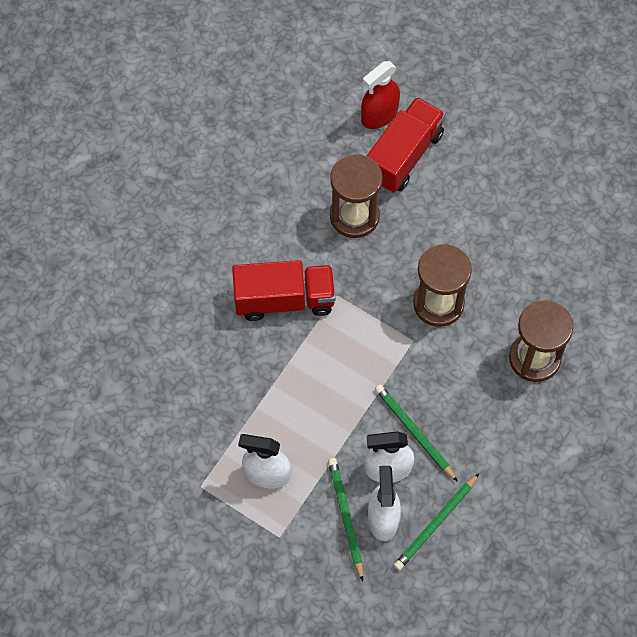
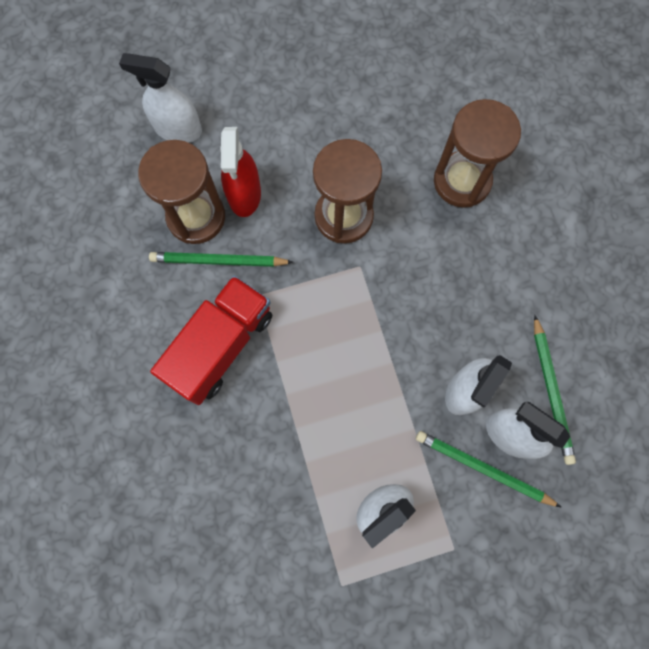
camera: 50 degrees left, 10 degrees up
red spray bottle [361,61,400,129] -> red spray bottle moved to [220,127,261,217]
red truck [367,97,445,193] -> white spray bottle [119,53,202,143]
green pencil [375,384,458,482] -> green pencil moved to [149,252,293,267]

